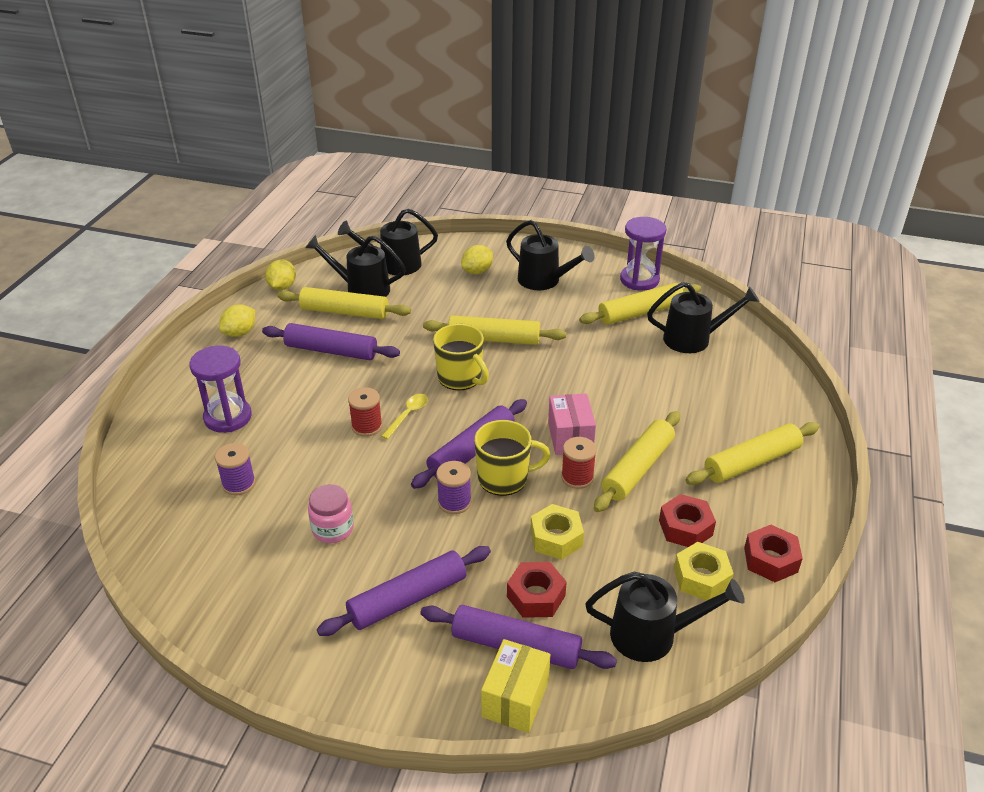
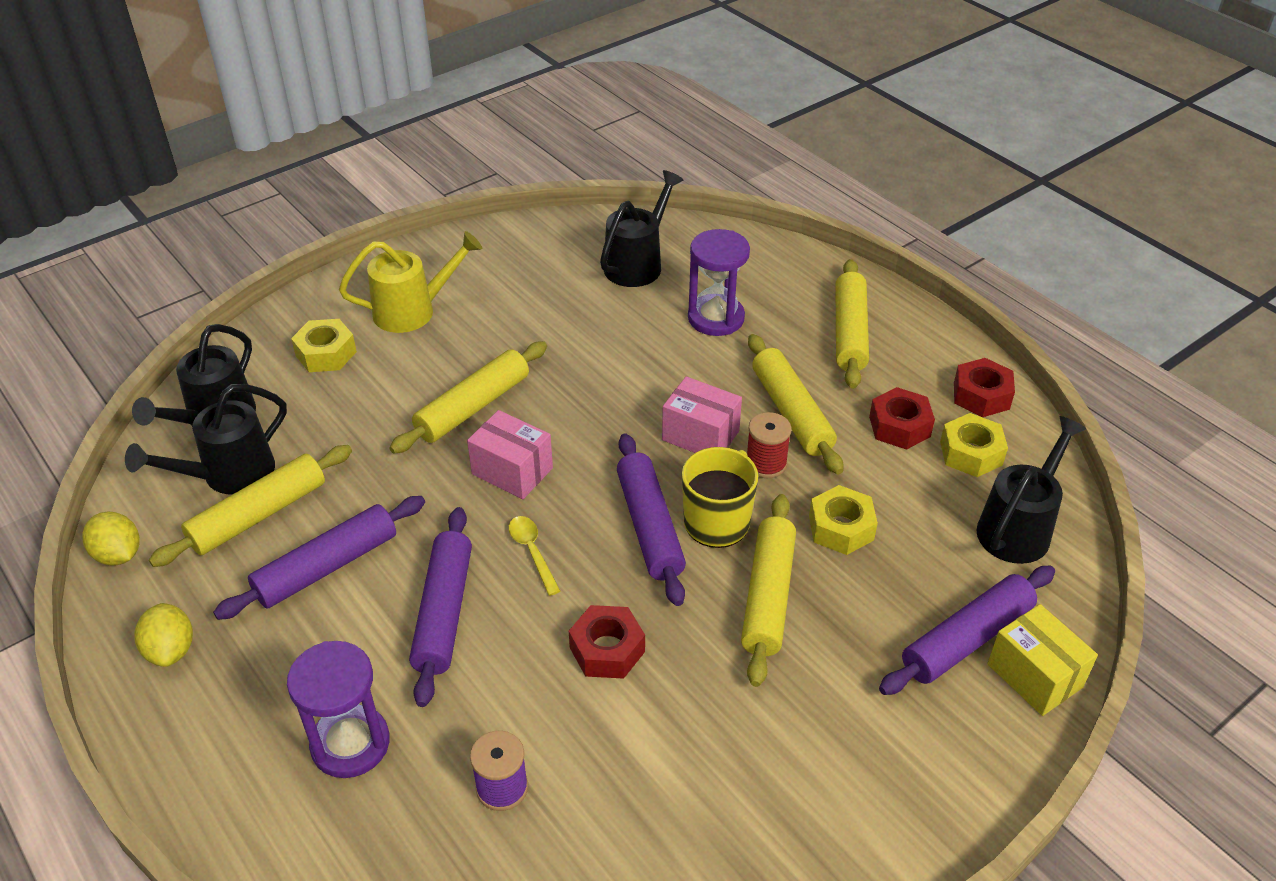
camera: 55 degrees left, 5 degrees up
pink jar [308,484,354,543] -> none
purple rolling pin [317,546,491,636] -> purple rolling pin moved to [409,507,472,707]
red spool [348,387,382,437] -> none
yellow mug [433,324,489,390] -> pink box [467,410,553,499]
purple spool [436,461,471,514] -> none
yellow lemon [461,245,493,274] -> yellow nut [291,319,357,372]
black watering can [506,220,595,290] -> yellow watering can [339,231,482,333]
red nut [507,562,567,618] -> red nut moved to [569,605,645,679]
yellow rolling pin [579,283,701,325] -> yellow rolling pin moved to [741,494,796,687]
purple hourglass [620,217,666,291] -> purple hourglass moved to [688,229,750,336]

